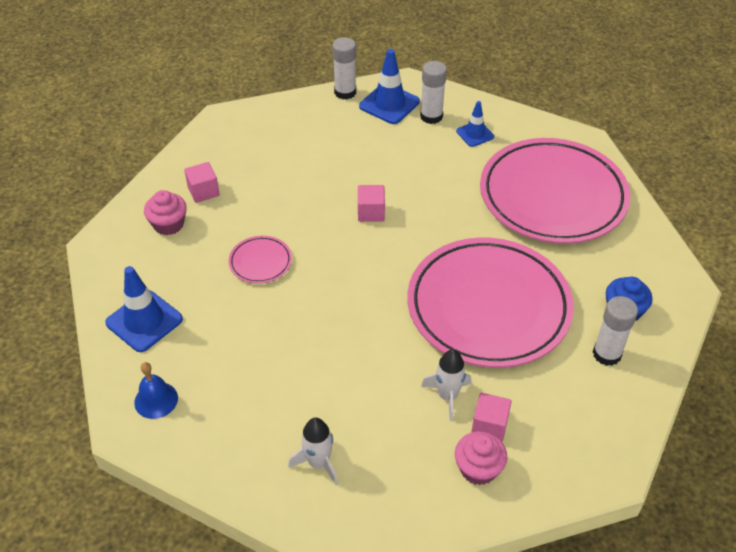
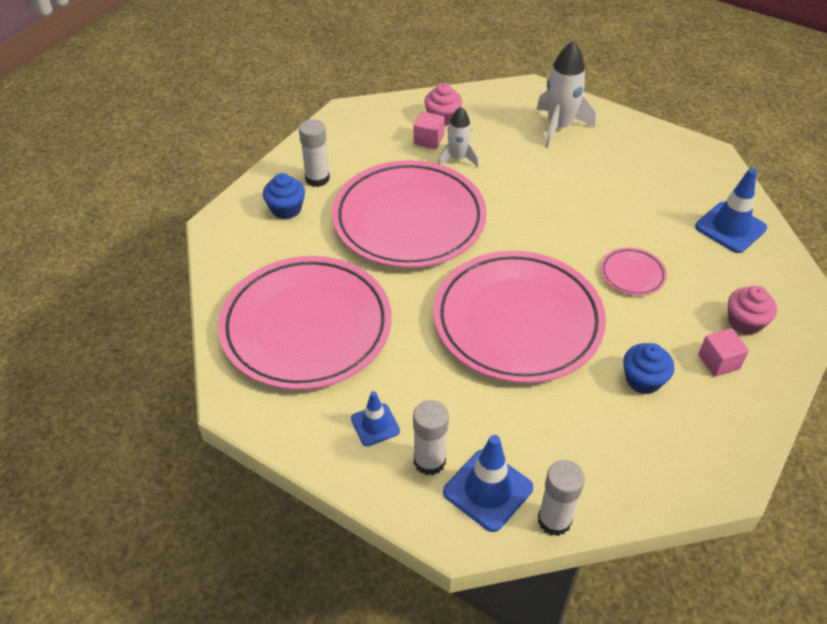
camera: 175 degrees left, 0 degrees up
blue bell [134,362,178,419] -> none
white rocket [288,418,338,485] -> white rocket [536,41,596,148], size x1.60
pink cube [358,185,385,222] -> pink plate [433,251,606,383]
none -> blue cupcake [623,343,674,394]

